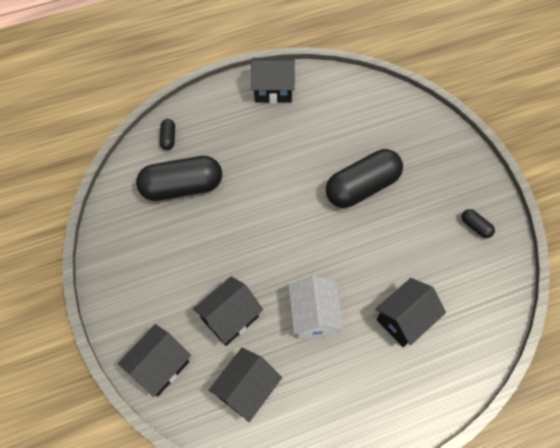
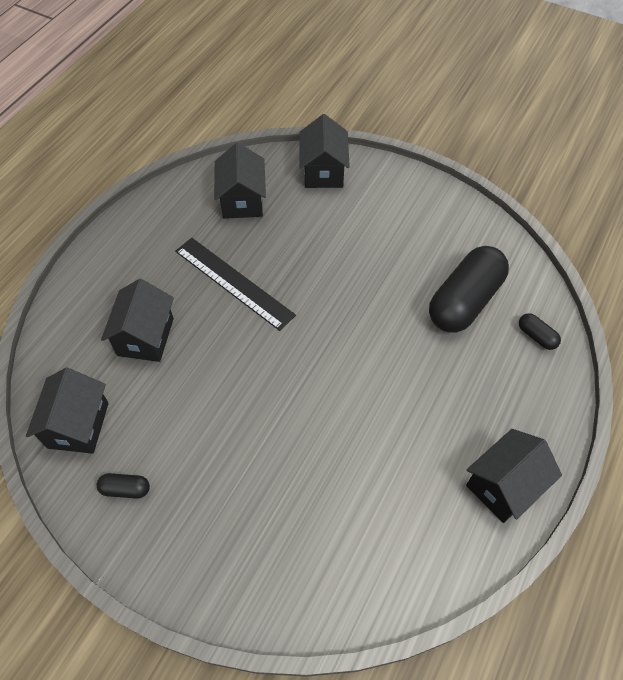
camera: 140 degrees right, 5 degrees down
black house [193,276,263,346] -> black house moved to [26,368,109,454]
white house [289,275,343,339] -> black ruler [175,238,296,331]
black capsule [326,149,403,208] -> none

